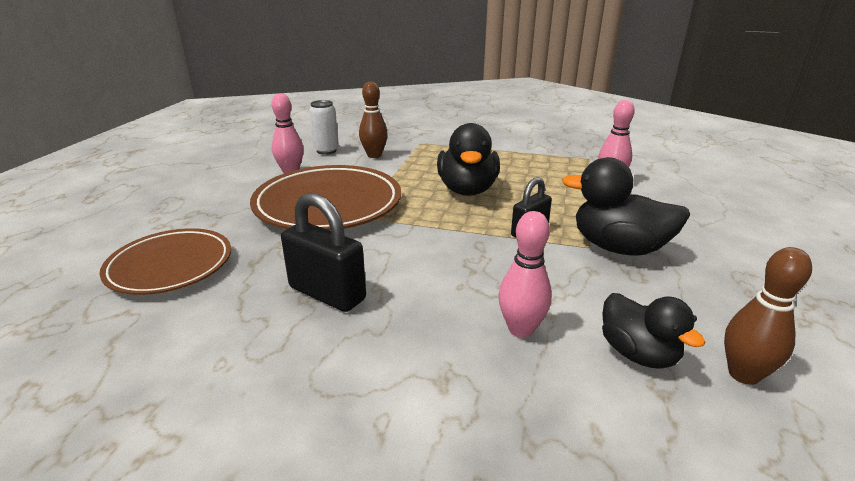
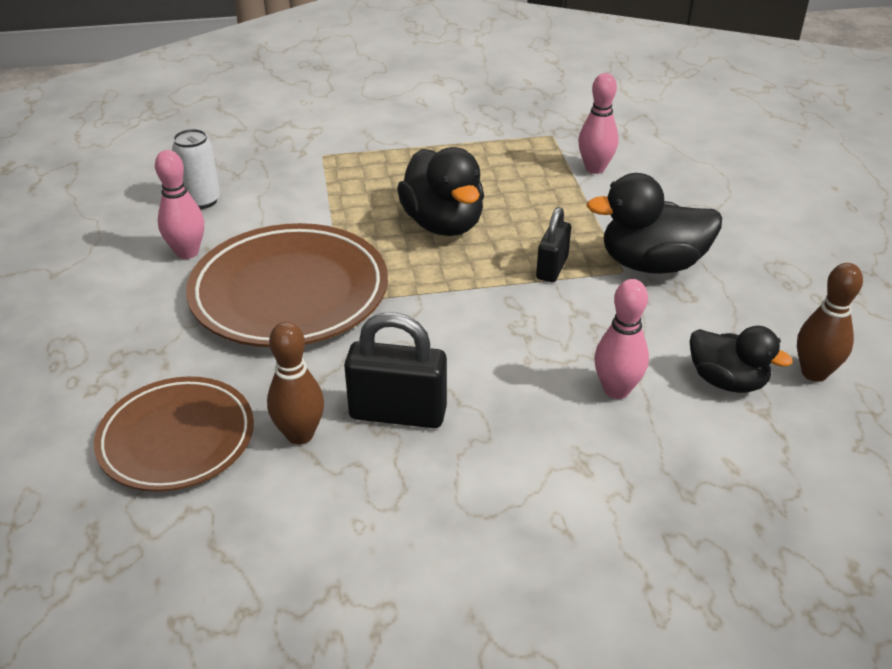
camera: 25 degrees left, 10 degrees up
brown bowling pin [359,81,388,158] -> brown bowling pin moved to [267,322,324,445]

